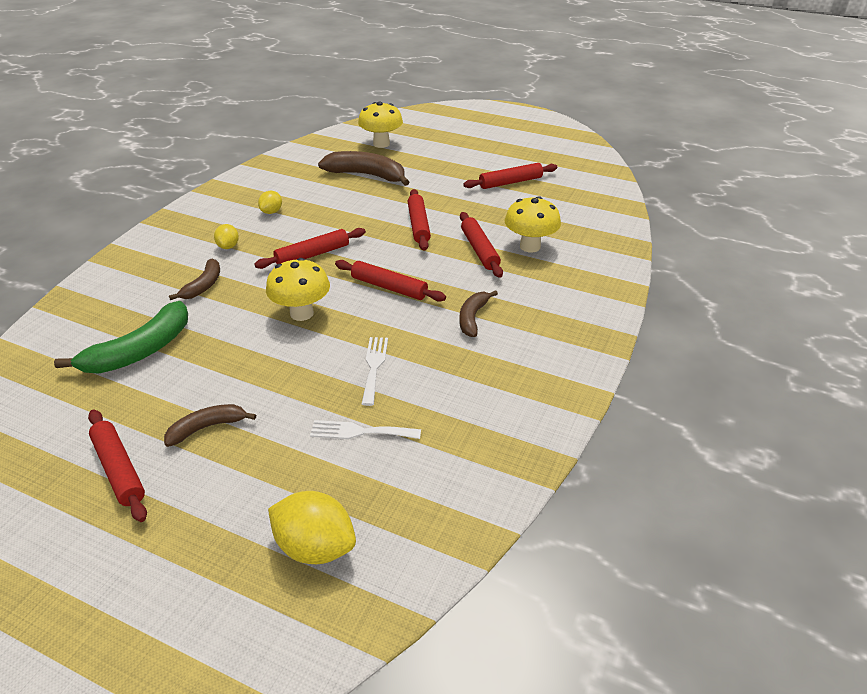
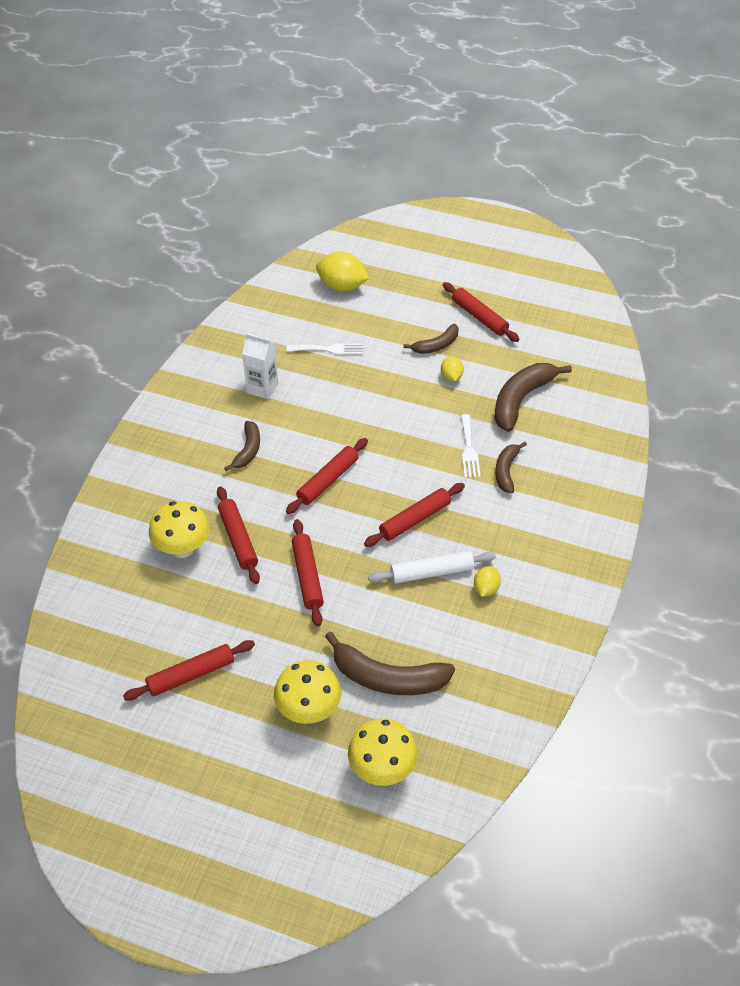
camera: 175 degrees right, 10 degrees up
green banana [54,301,188,374] -> brown banana [494,363,572,432]
yellow lemon [214,224,239,249] -> yellow lemon moved to [441,356,464,382]
yellow mushroom [266,258,330,321] -> yellow mushroom moved to [274,660,341,724]
red rolling pin [335,260,446,302] -> red rolling pin turned 75 degrees counterclockwise [286,438,368,514]
white fork [362,337,388,406] -> white fork moved to [461,414,481,478]
none -> white carton [242,333,278,399]
none -> white rolling pin [368,551,496,584]

